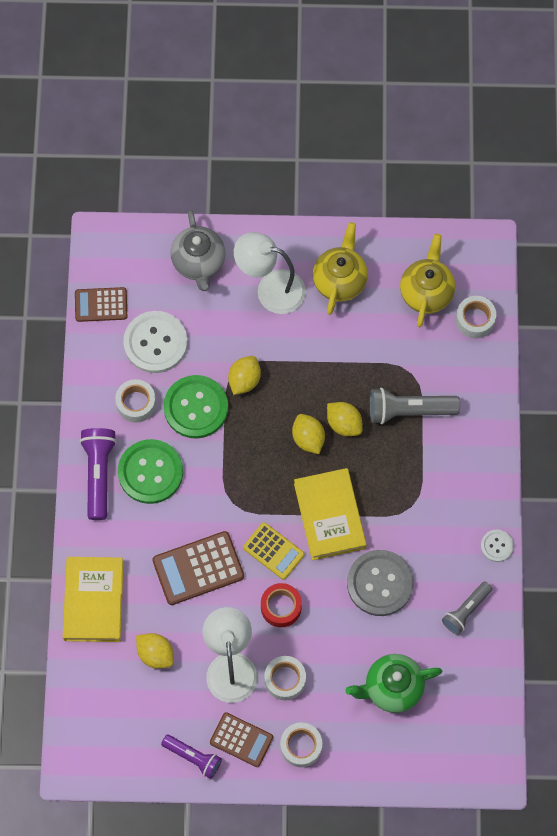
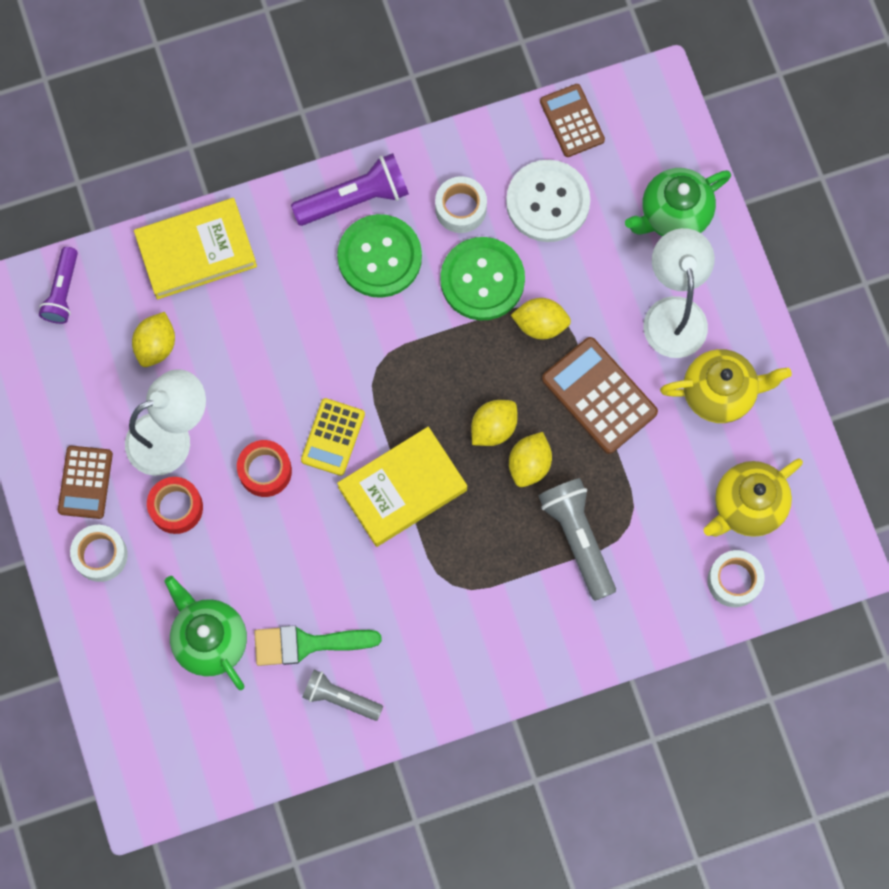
camera: 70 degrees right, 5 degrees up
brown calculator [152,531,244,605] -> brown calculator moved to [542,337,658,454]
purple flashlight [161,735,222,779] -> purple flashlight moved to [39,247,78,324]
grey teapot [170,210,225,291] -> green teapot [625,168,731,236]
white tape [264,656,306,700] -> red tape [147,477,203,534]
grey button [347,550,414,616] -> none
yellow teapot [400,234,455,327] -> yellow teapot turned 150 degrees clockwise [704,458,803,537]
white button [481,529,514,562] -> none
none -> green brush [254,625,382,666]

